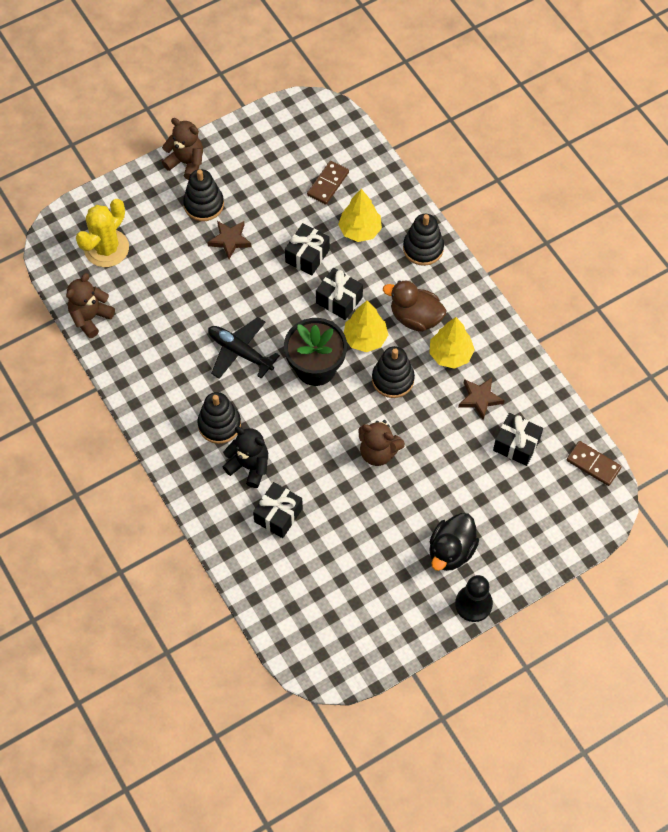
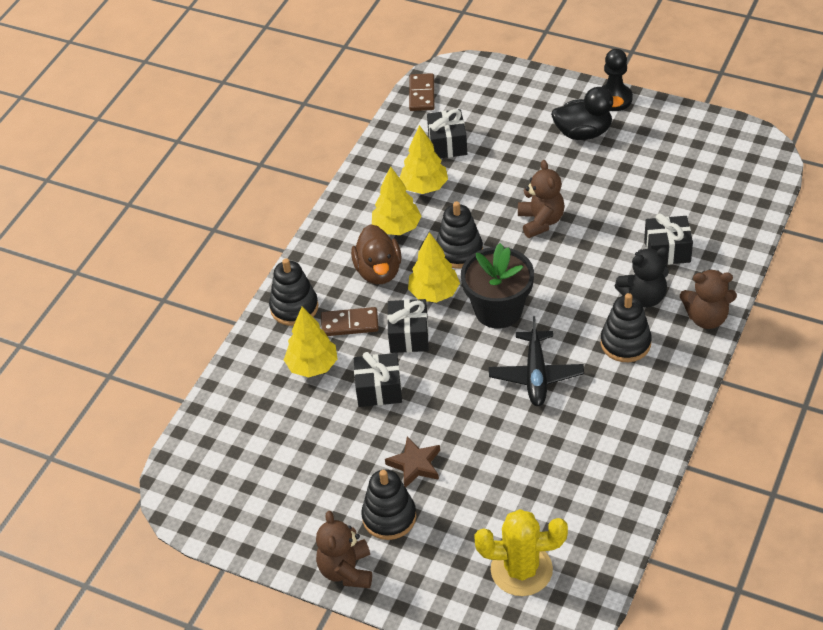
camera: 120 degrees left, 15 degrees down
brown teddy bear [66,273,115,338] -> brown teddy bear moved to [680,269,737,329]
black teddy bear [222,427,268,488] -> black teddy bear turned 105 degrees counterclockwise [615,247,669,307]
brown domino [307,161,349,205] -> brown domino moved to [321,307,379,336]
brown star [458,377,505,420] -> yellow tree [400,125,448,194]

